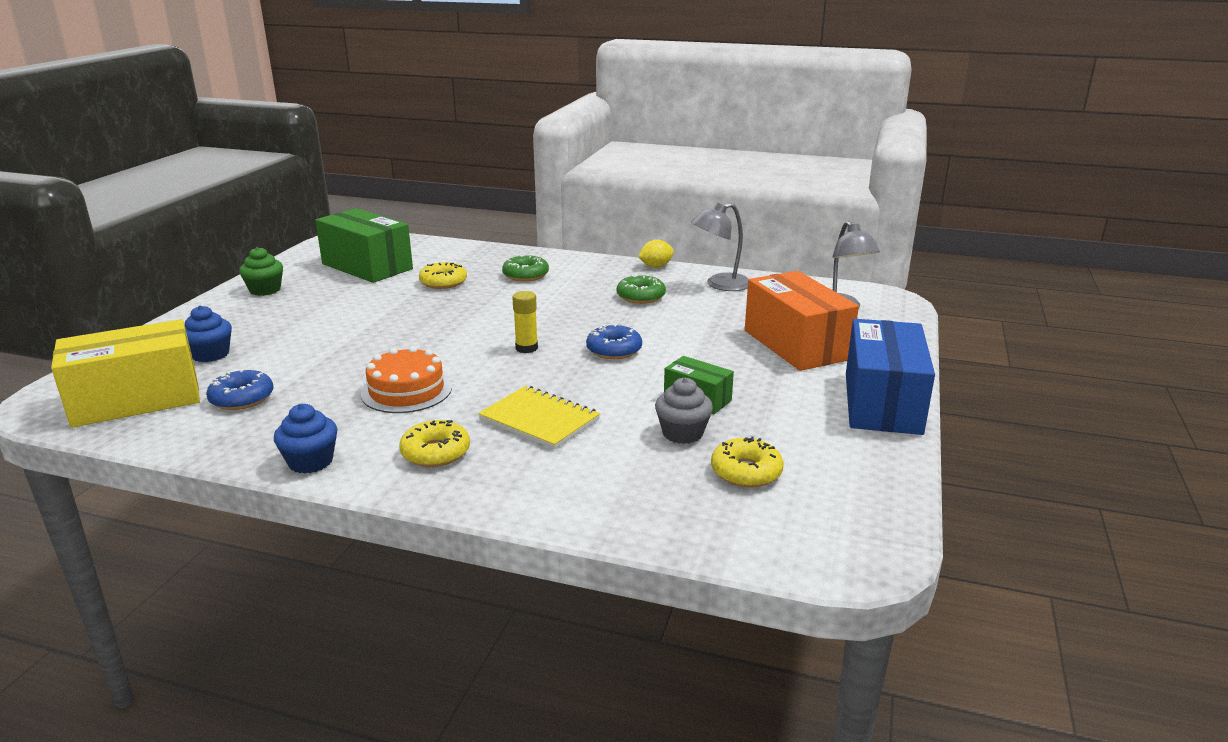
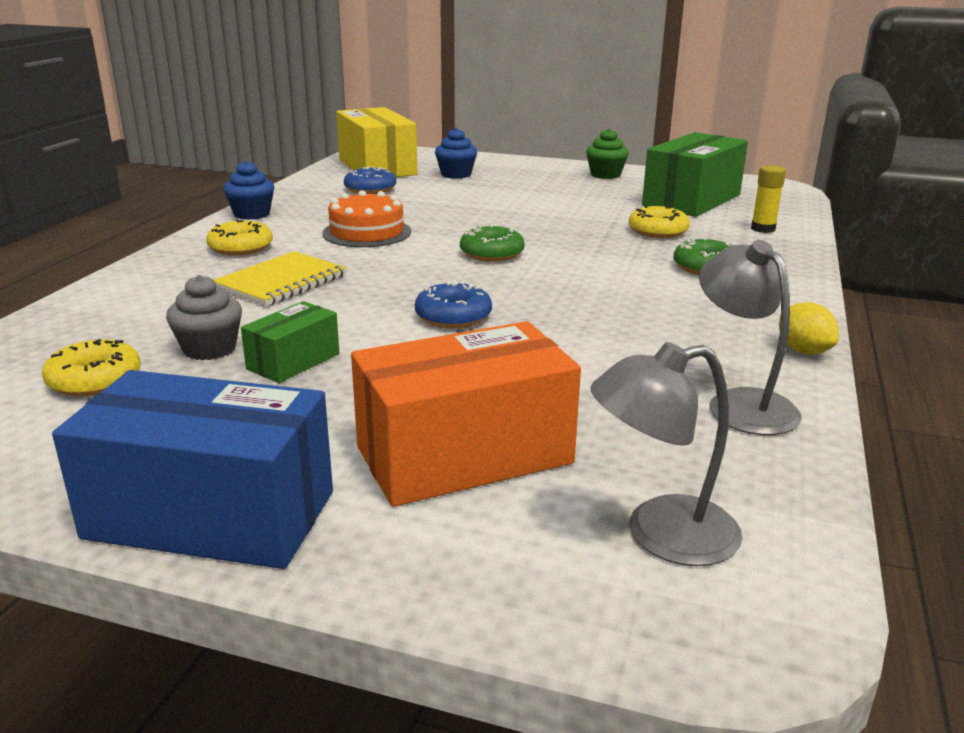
camera: 90 degrees right, 0 degrees up
yellow glue stick [512,291,538,353] -> yellow glue stick moved to [751,165,786,233]
green donut [617,275,666,304] -> green donut moved to [460,225,525,262]

